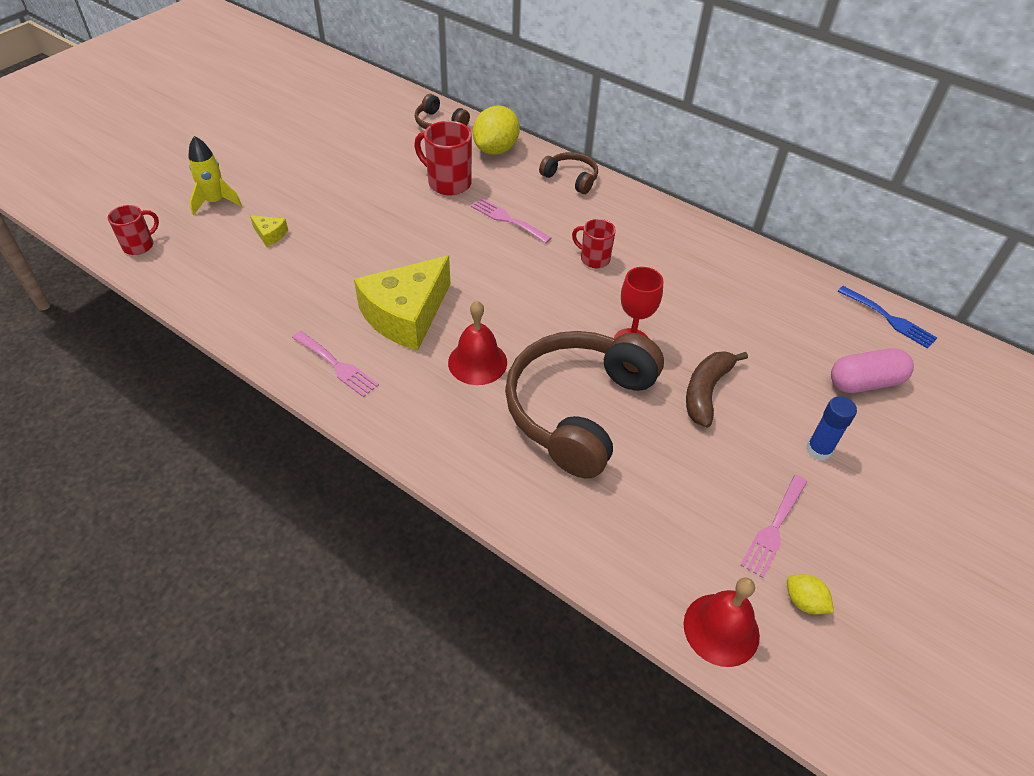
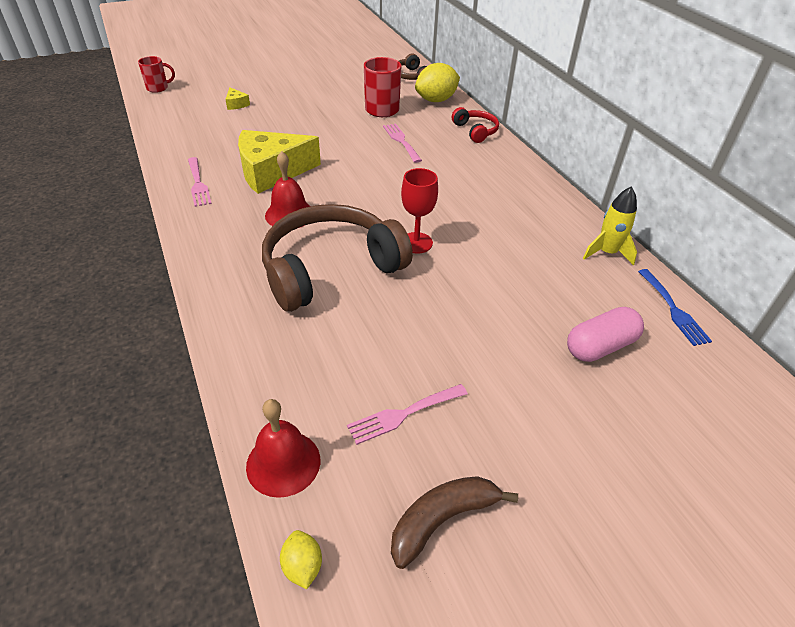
camera: 30 degrees right, 5 degrees down
yellow rocket [188,136,242,215] -> yellow rocket moved to [583,186,637,266]
brown headphones [539,152,598,194] -> red headphones [452,107,499,143]
red mug [572,219,616,268] -> none
brown banana [686,351,748,428] -> brown banana moved to [391,476,518,569]
yellow lemon [787,574,834,614] -> yellow lemon moved to [280,530,322,589]
blue glue stick [806,396,857,461] -> none
pink capsule [831,348,914,393] -> pink capsule turned 45 degrees counterclockwise [567,307,644,362]

